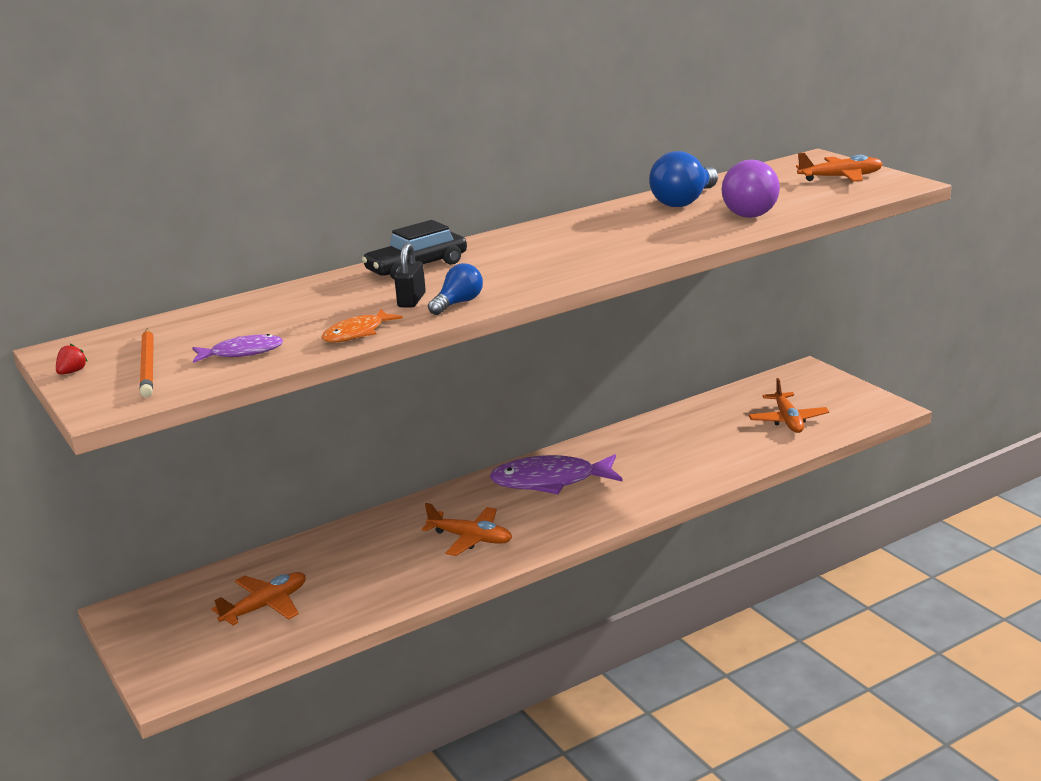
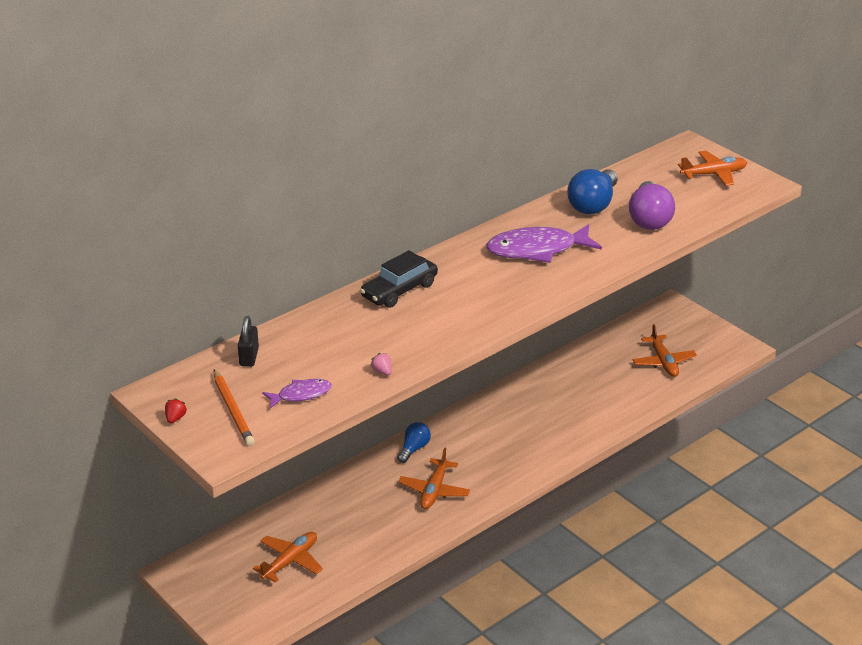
camera: 10 degrees left, 10 degrees up
orange fish [322,309,403,342] -> pink strawberry [370,353,392,375]
black padlock [394,242,426,308] -> black padlock moved to [238,316,259,367]
orange plane [422,503,512,556] -> orange plane turned 90 degrees clockwise [398,447,470,509]
blue light bulb [428,263,483,315] -> blue light bulb moved to [397,422,431,463]
purple fish [489,454,623,494] -> purple fish moved to [486,224,602,263]

